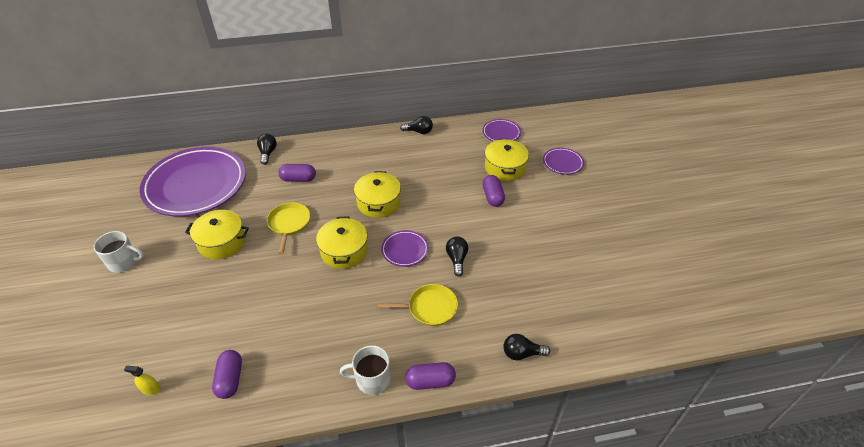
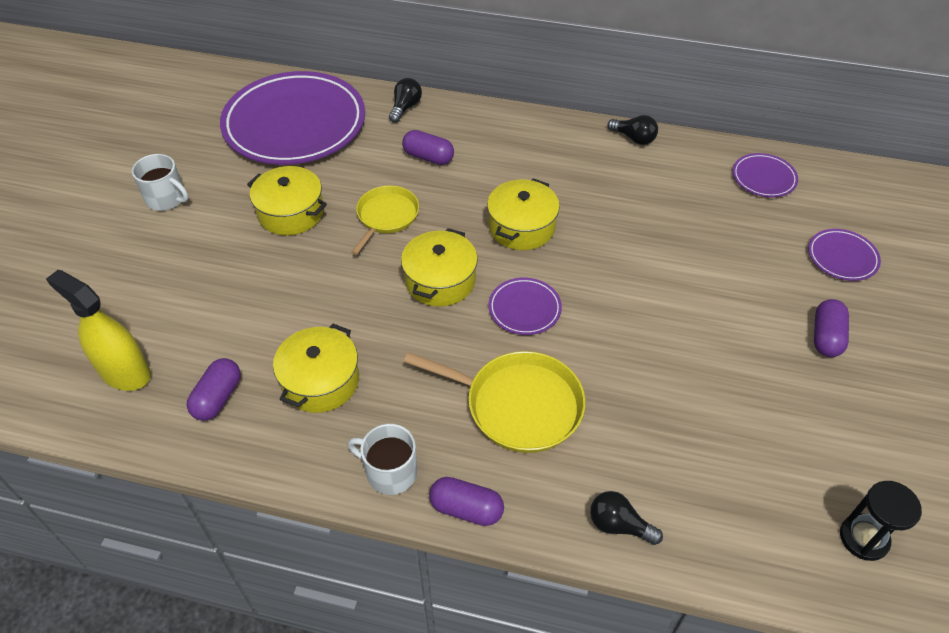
camera: 25 degrees right, 5 degrees up
yellow spray bottle [124,366,161,395] -> yellow spray bottle [46,270,151,391], size x2.35
yellow pan [378,284,458,326] -> yellow pan [404,351,585,453], size x1.53
black light bulb [446,237,468,276] -> none
purple capsule [482,175,505,207] -> purple capsule moved to [814,299,849,357]
yellow pot [485,139,529,181] -> yellow pot moved to [273,324,359,413]
none -> black hourglass [840,481,922,561]

